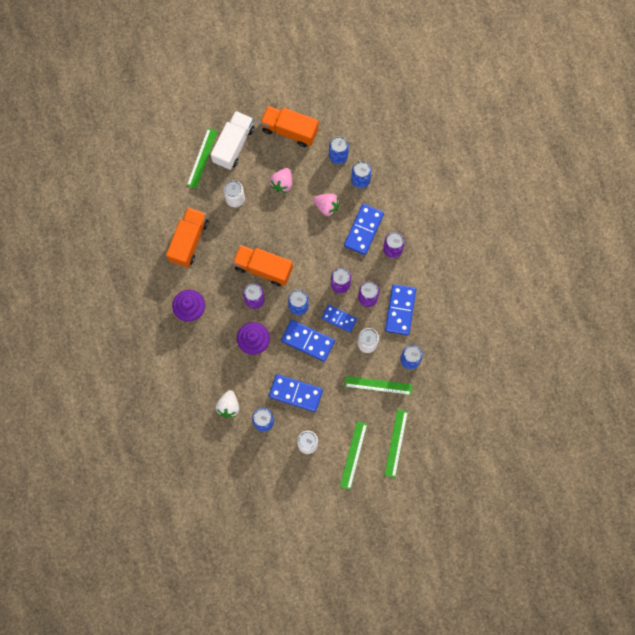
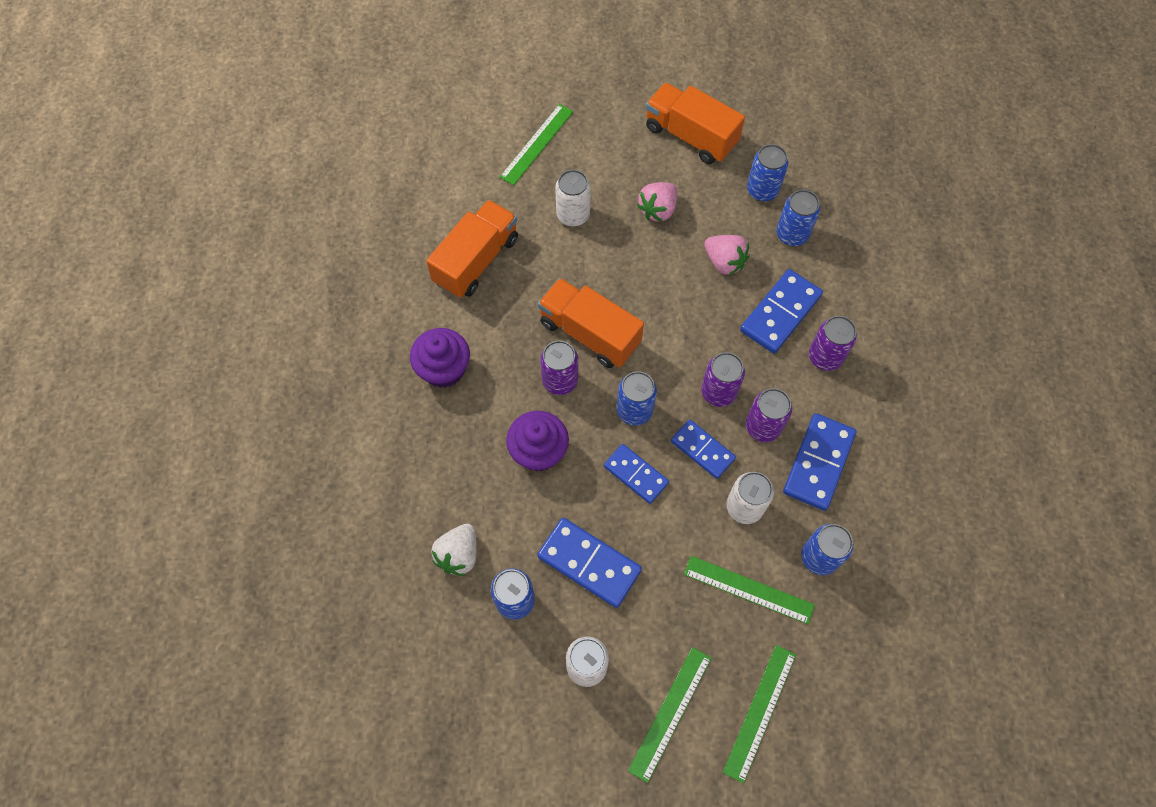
camera: 15 degrees right, 10 degrees down
white truck [211,111,255,170] -> none
blue domino [281,320,335,362] -> blue domino [604,444,669,504], size x0.67

